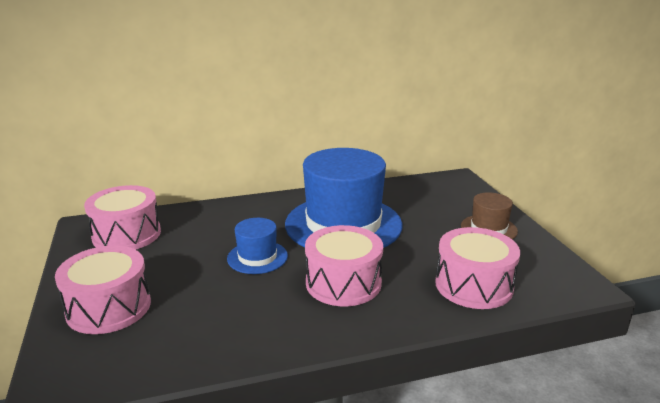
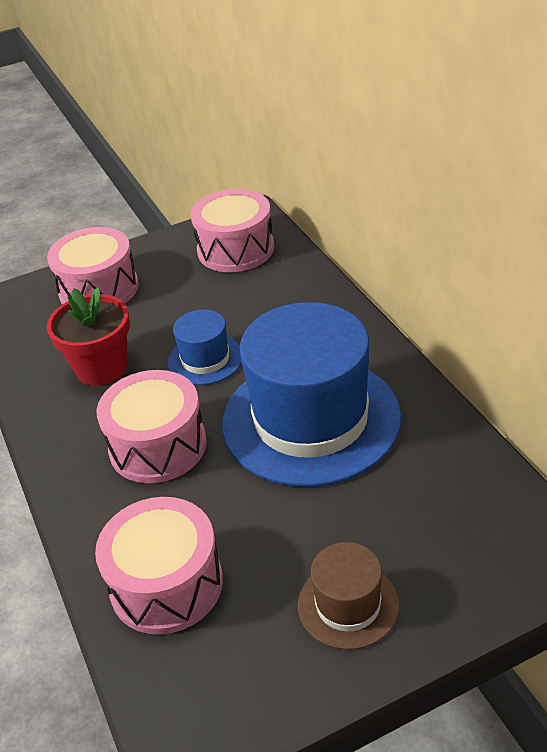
camera: 85 degrees right, 15 degrees up
none -> red flower pot [47,287,130,386]

